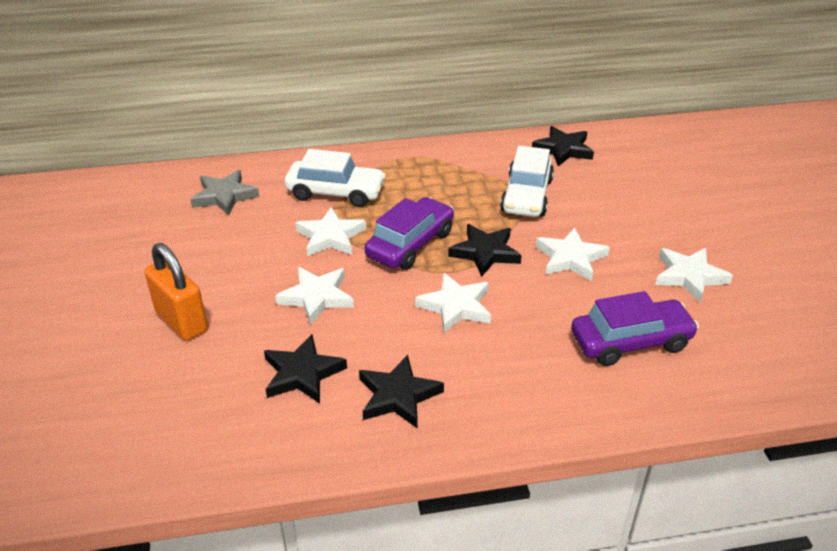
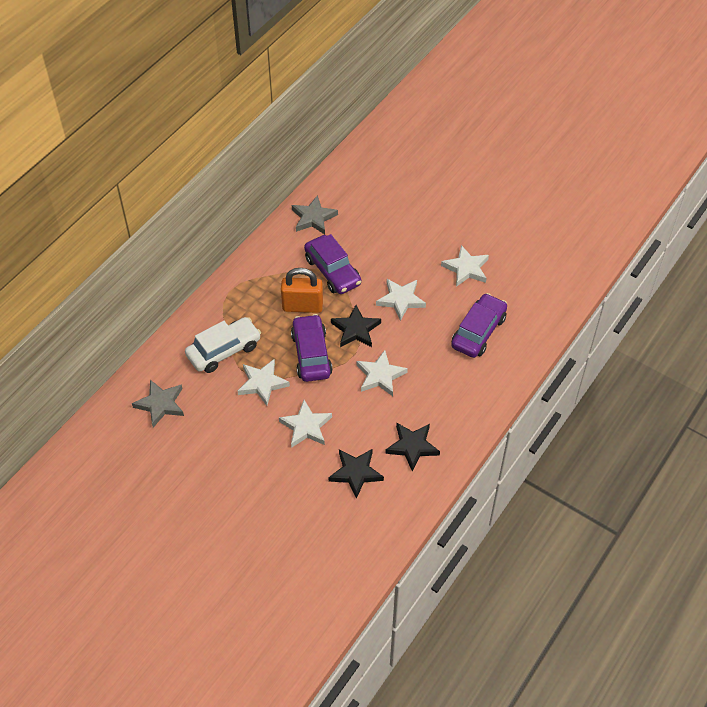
camera: 45 degrees left, 15 degrees up
orange padlock [144,243,208,341] -> orange padlock moved to [281,268,323,313]
white car [500,146,554,217] -> purple car [304,234,361,294]
black star [532,126,594,166] -> grey star [292,195,338,234]

